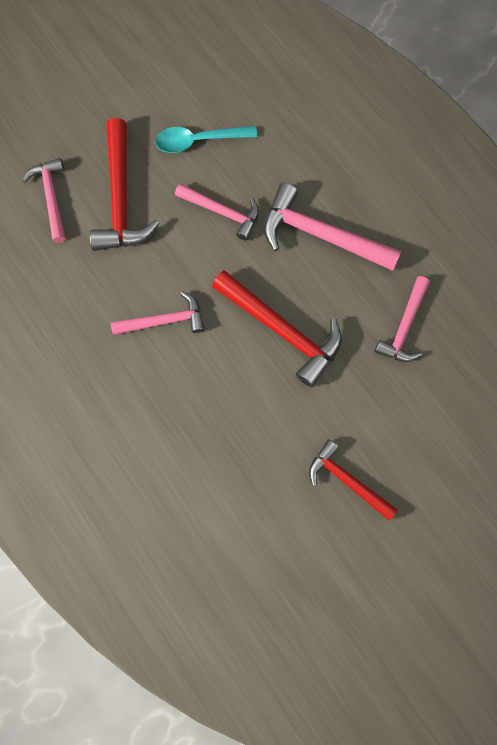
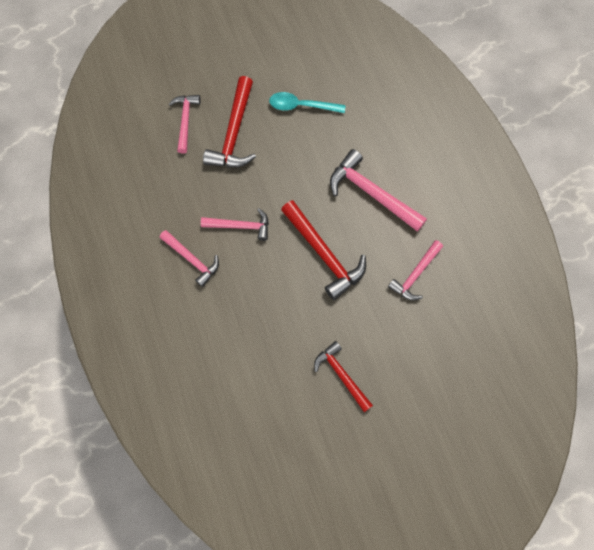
camera: 15 degrees right, 5 degrees down
pink hammer [175,184,259,241] -> pink hammer moved to [160,230,219,287]

